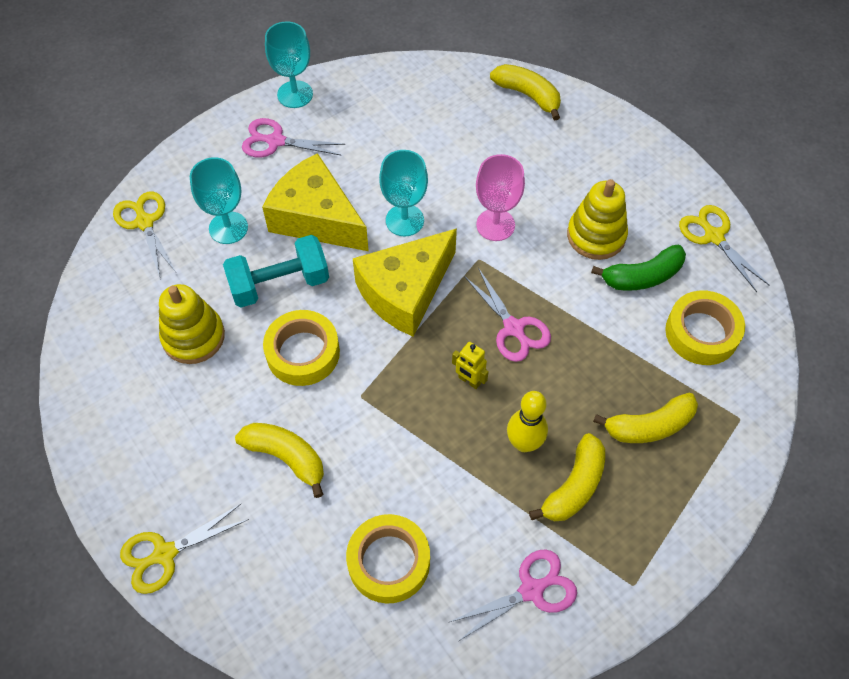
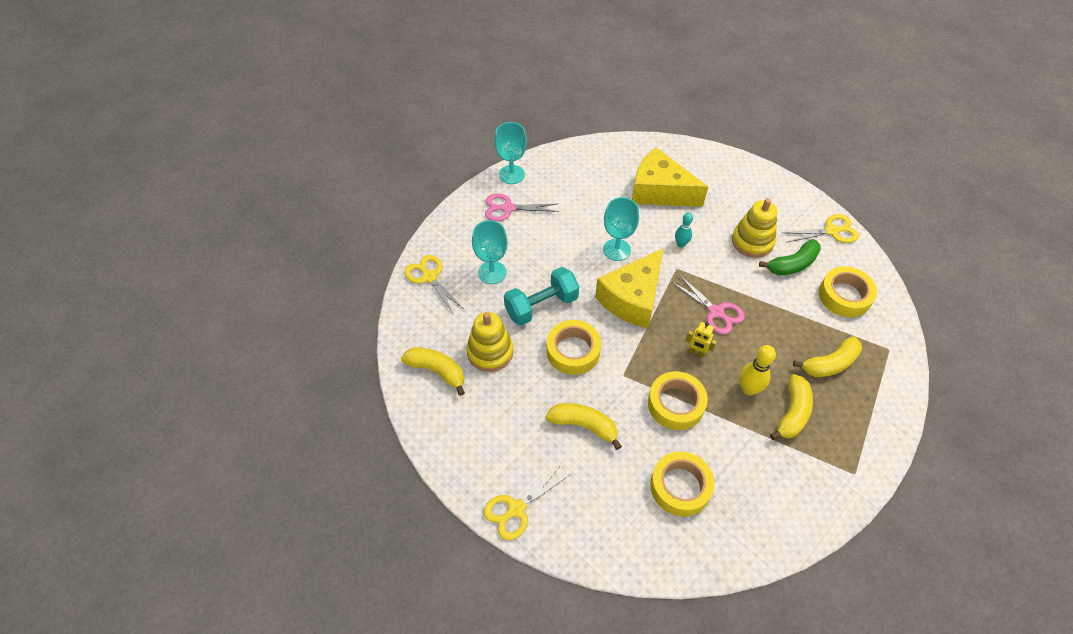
camera: 10 degrees left, 5 degrees down
yellow cheese [262,153,369,251] -> yellow cheese moved to [632,147,708,207]
pink scissors [448,549,577,641] -> none
pink goblet [476,154,525,241] -> turquoise bowling pin [675,213,693,247]
yellow banana [490,64,561,121] -> yellow banana moved to [401,348,465,396]
yellow scissors [679,205,770,292] -> yellow scissors turned 120 degrees clockwise [783,214,859,243]
none -> yellow tape [648,371,708,430]

